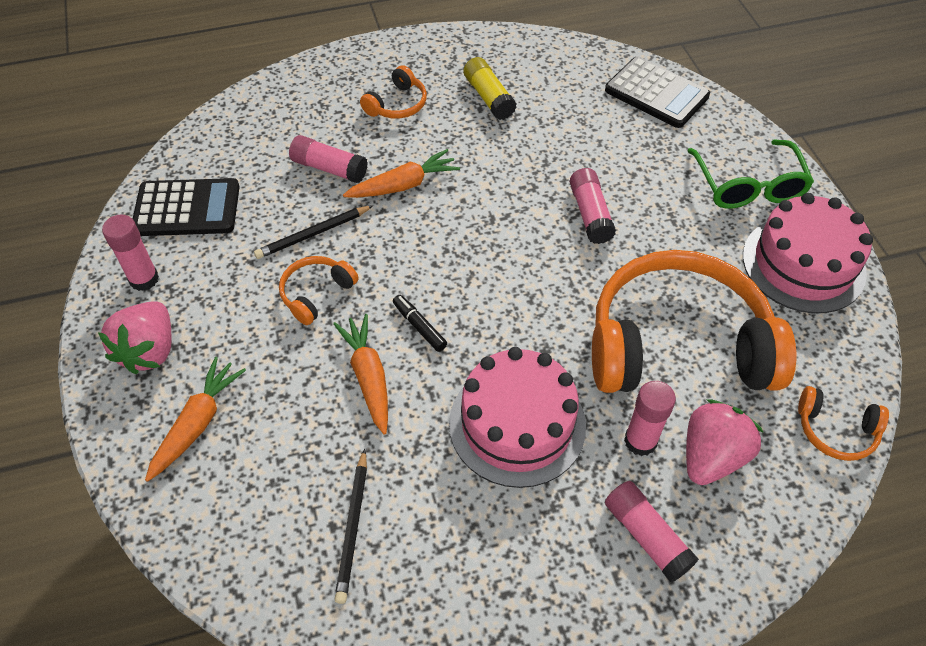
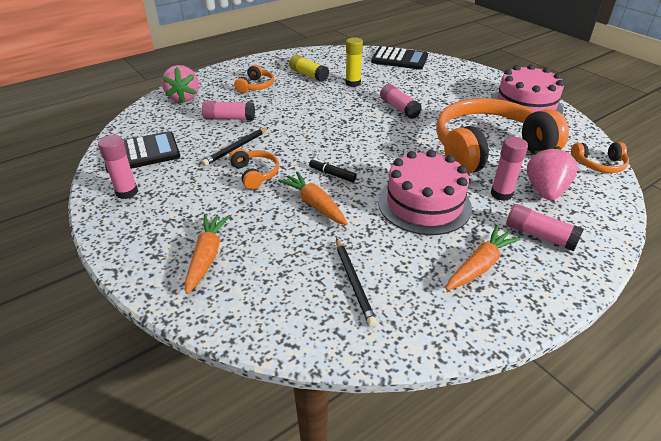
camera: 20 degrees left, 15 degrees down
pink strawberry [98,301,171,374] -> pink strawberry moved to [162,65,199,103]
orange headphones [279,256,358,325] -> orange headphones turned 135 degrees clockwise [229,148,279,189]
orange carrot [343,149,460,198] -> orange carrot moved to [446,225,522,290]
green glasses [688,140,814,209] -> none
none -> yellow glue stick [345,37,363,87]

